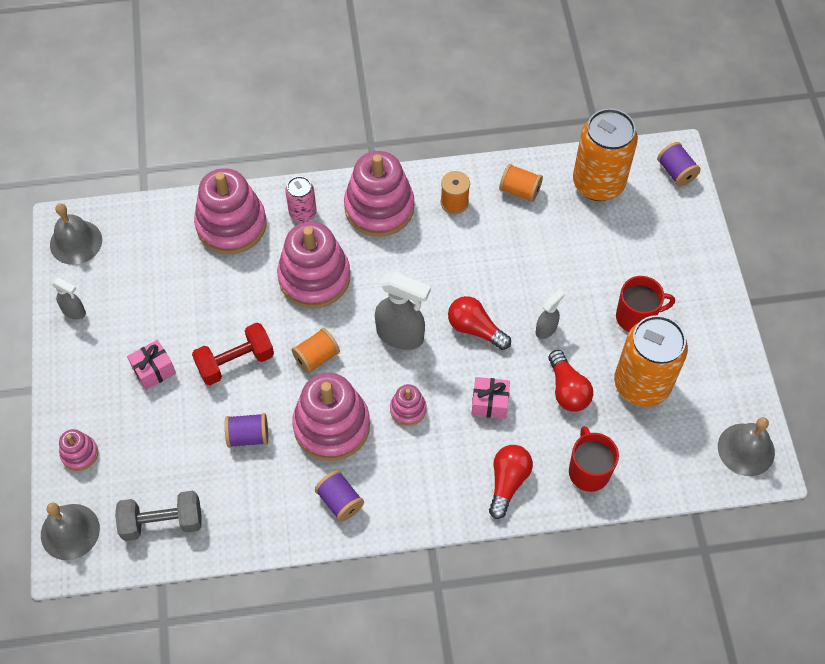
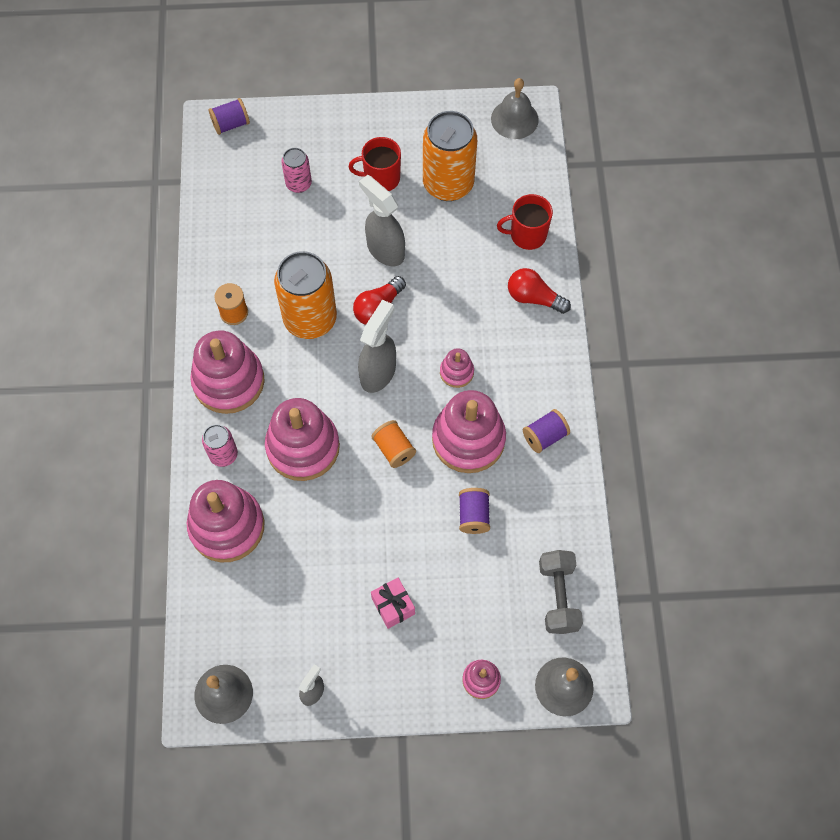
camera: 85 degrees left, 5 degrees up
red dumbbell [192,323,274,385] -> none
pink gift [471,377,510,419] -> none
orange spool [499,164,543,202] -> none
grey spray bottle [536,289,565,339] -> grey spray bottle [359,175,405,266], size x1.84
red light bulb [548,350,593,412] -> none
orange can [573,108,638,201] -> orange can moved to [274,251,337,339]
red mug [616,276,675,332] -> red mug turned 90 degrees counterclockwise [349,137,401,191]
none -> pink can [282,148,312,193]

